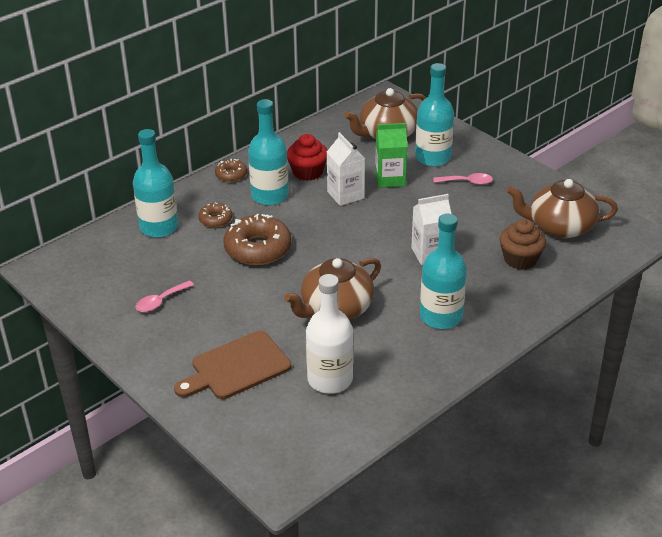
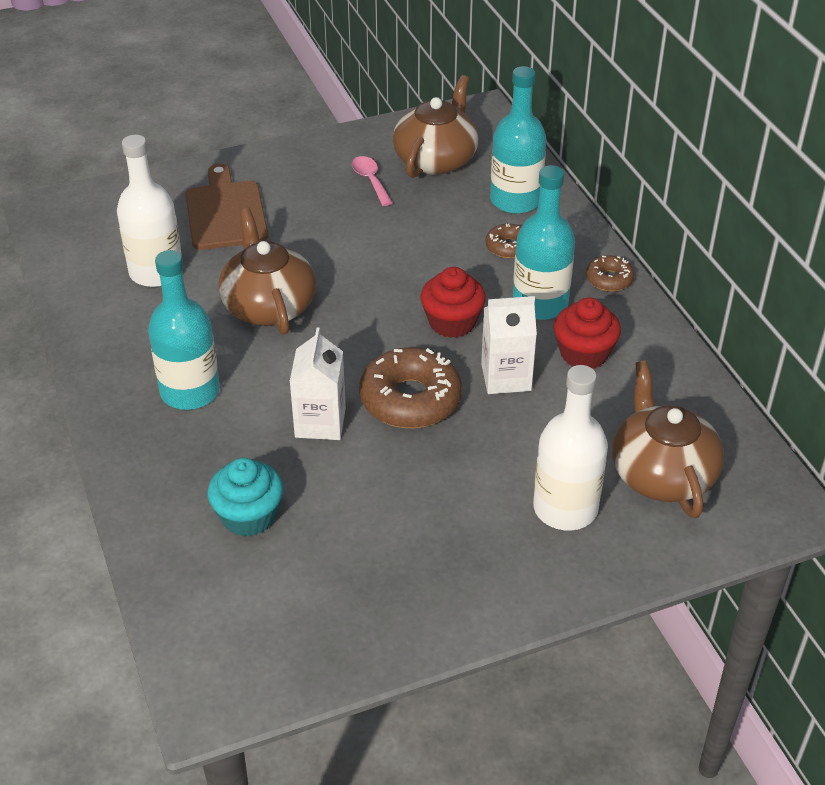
camera: 110 degrees right, 5 degrees up
brown donut [224,214,292,265] -> brown donut moved to [359,347,462,428]
green carton [375,123,407,188] -> none
turquoise bottle [415,63,454,166] -> white bottle [533,365,608,531]
pink spoon [434,173,493,185] -> none
brown cupcake [500,219,546,270] -> turquoise cupcake [208,458,283,537]
brown teapot [507,179,618,238] -> brown teapot moved to [393,75,479,178]
none -> red cupcake [421,267,486,338]

